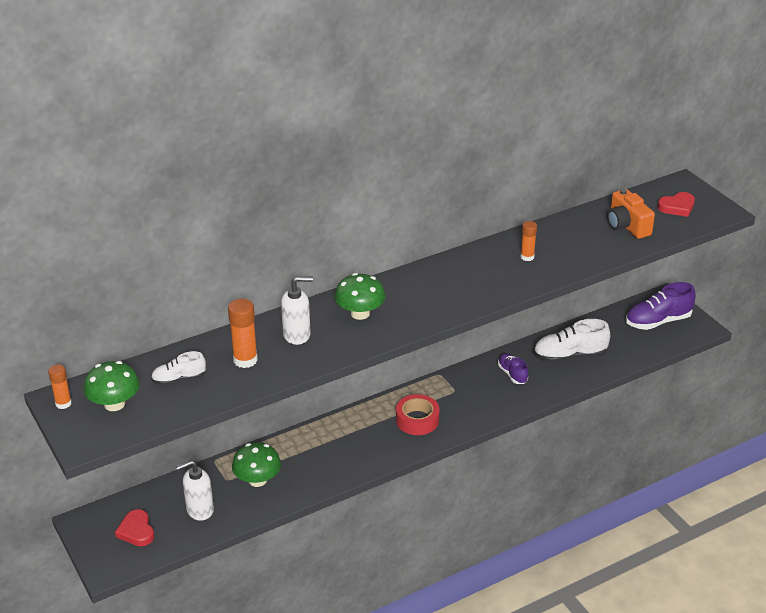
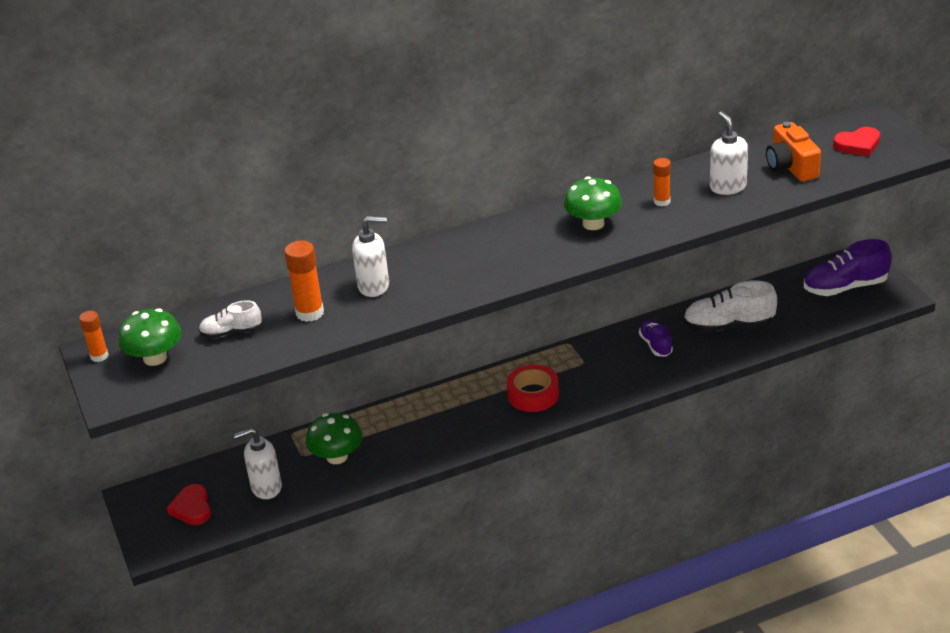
camera: 10 degrees right, 0 degrees up
green mushroom [335,273,385,320] -> green mushroom moved to [564,176,622,230]
none -> white soap dispenser [710,111,748,195]

